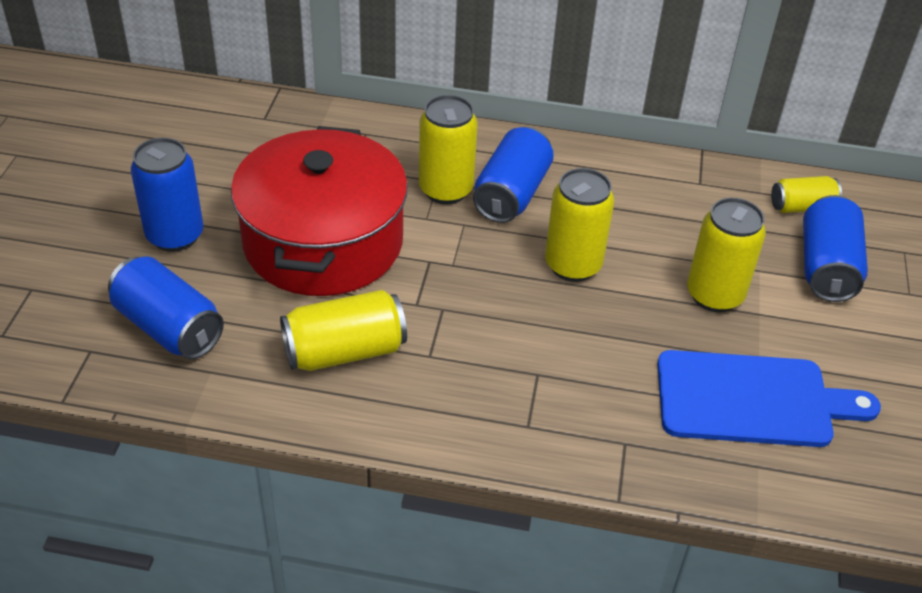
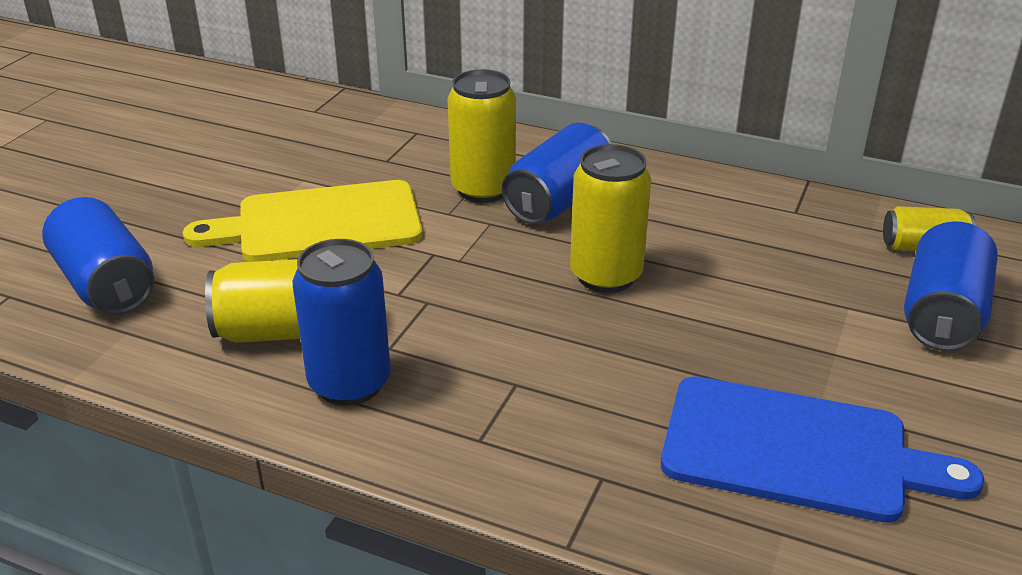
camera: 15 degrees right, 10 degrees down
blue can [131,138,203,252] -> blue can moved to [292,239,391,406]
red pot [231,126,408,296] -> yellow cutting board [183,180,422,262]
yellow can [687,198,766,312] -> none

